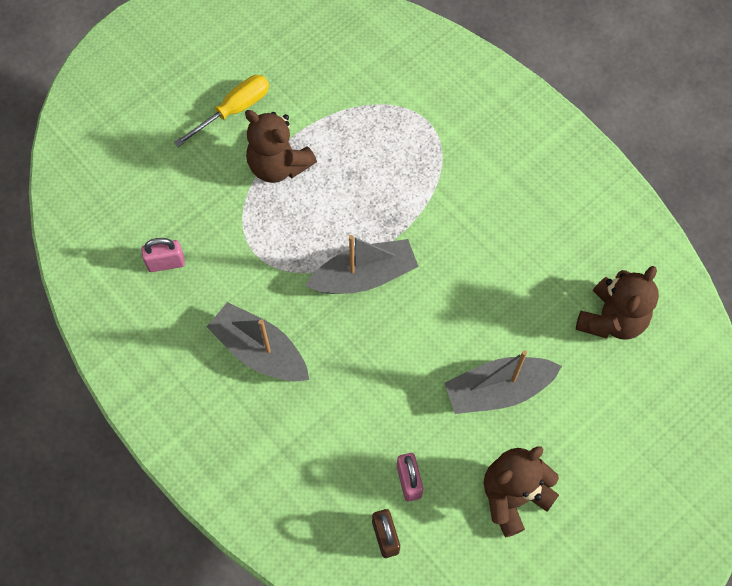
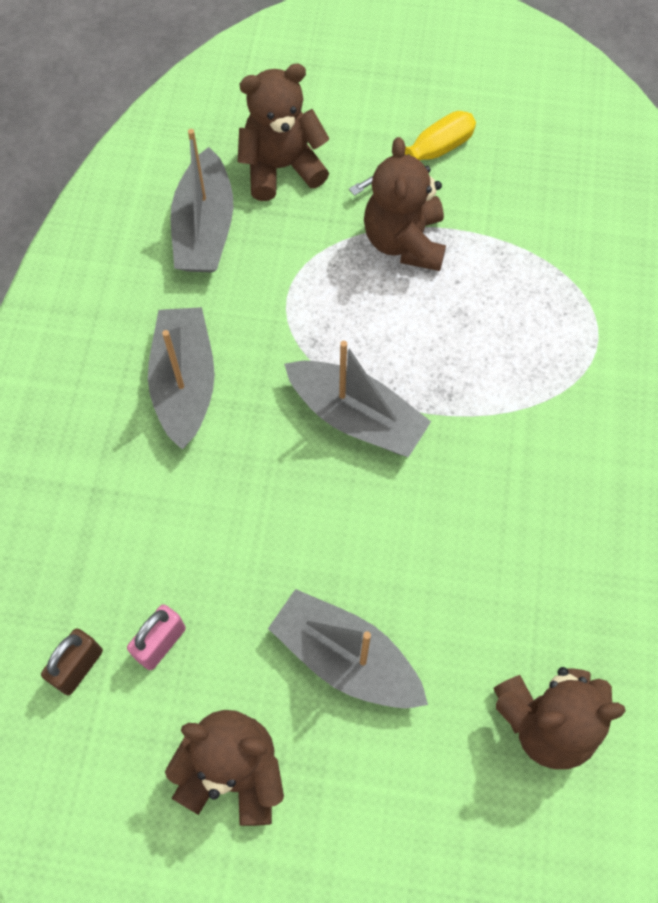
camera: 50 degrees right, 0 degrees up
pink padlock [141,238,185,272] -> grey boat [170,129,234,273]
yellow screwdriver [174,75,269,147] -> yellow screwdriver turned 45 degrees counterclockwise [349,111,476,196]
none -> brown teddy bear [238,64,330,201]

